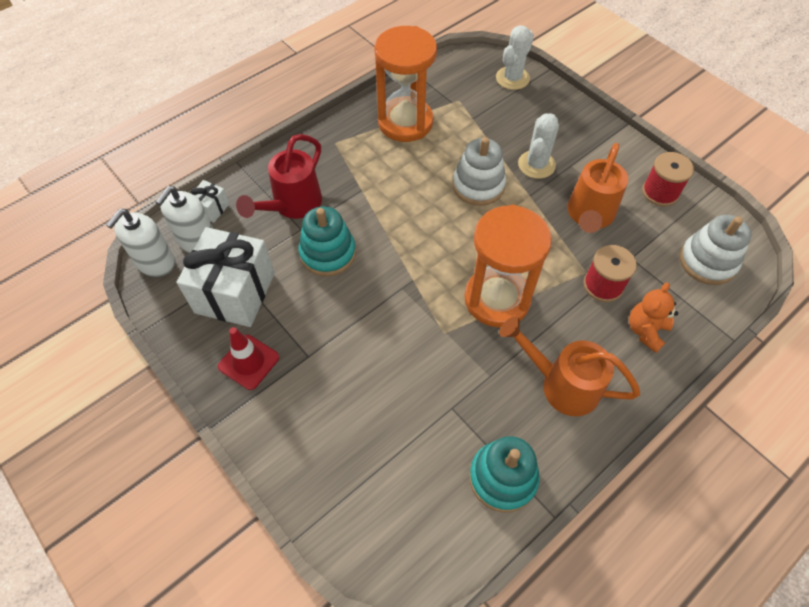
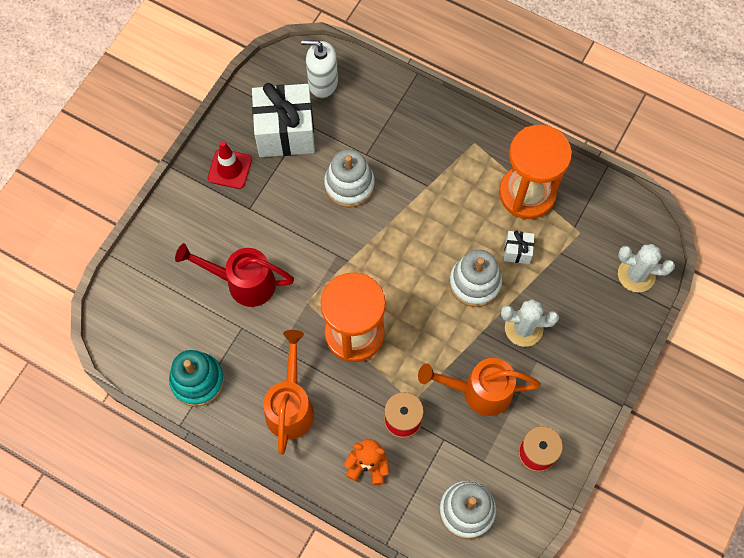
camera: 70 degrees right, 10 degrees up
white soap dispenser [106,209,175,277] -> none
white gift [191,180,229,223] -> white gift moved to [504,231,535,264]
red watering can [236,134,322,219] -> red watering can moved to [175,243,294,307]
turquoise stacking toy [299,206,356,276] -> white stacking toy [324,149,375,207]

